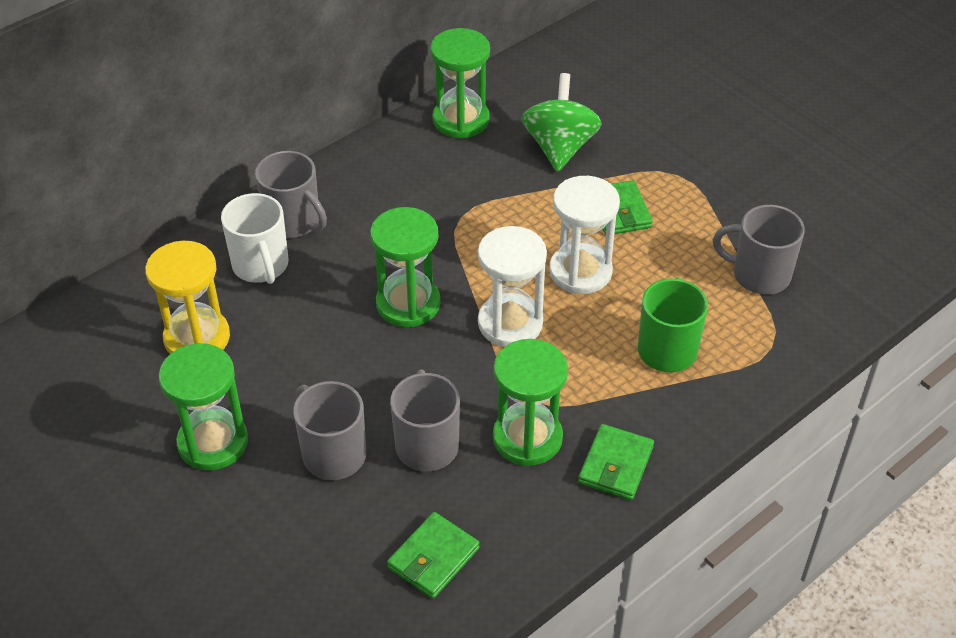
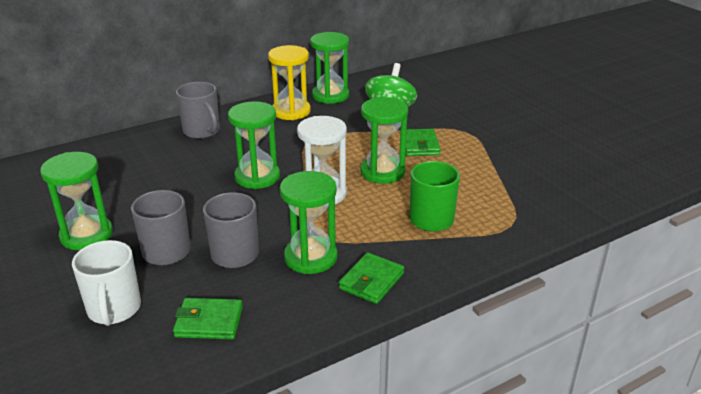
camera: 10 degrees right, 15 degrees down
yellow hourglass [145,241,230,354] -> yellow hourglass moved to [268,45,311,120]
white mug [221,193,289,284] -> white mug moved to [72,240,141,326]
green wallet [387,512,480,599] -> green wallet turned 45 degrees clockwise [173,298,243,340]
white hourglass [549,176,620,294] -> green hourglass [361,97,408,184]
grey mug [713,205,805,295] -> none

